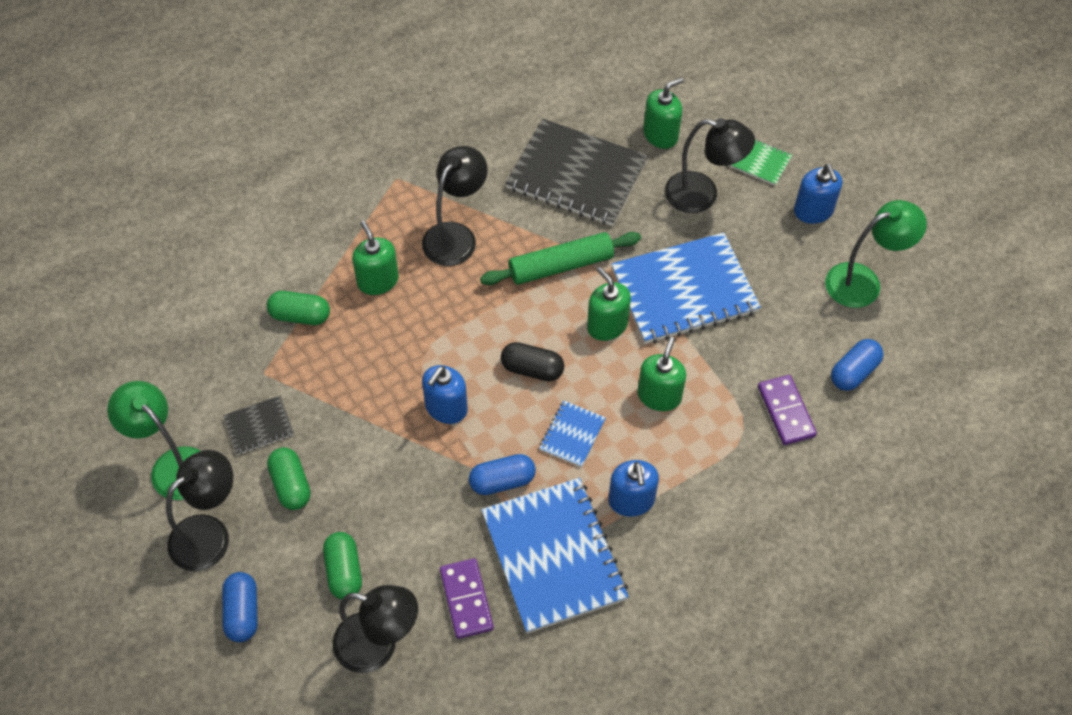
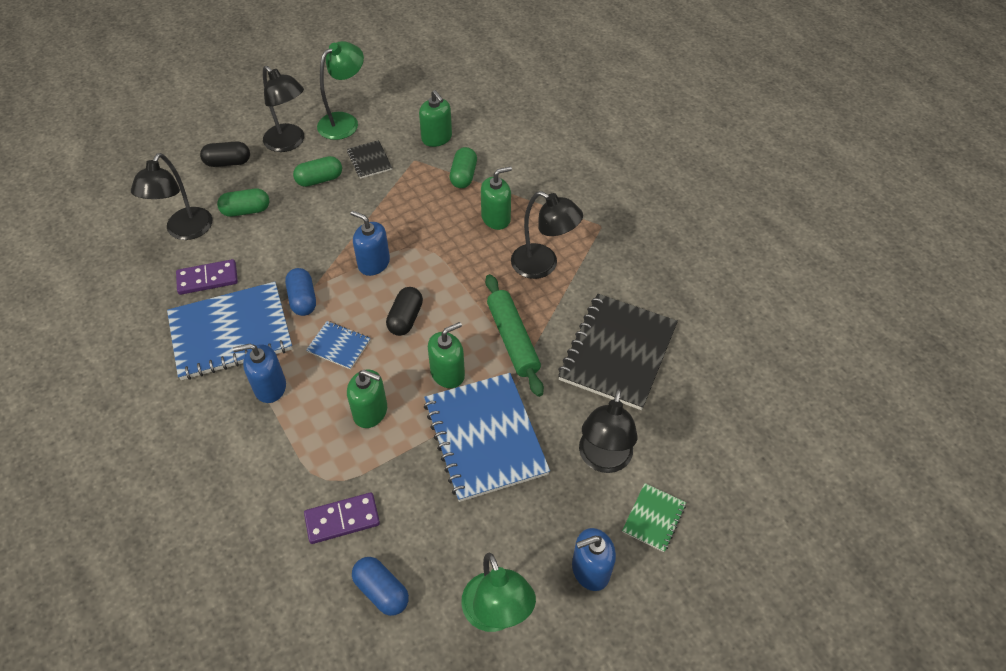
camera: 90 degrees right, 5 degrees down
blue capsule [222,572,258,642] -> black capsule [200,141,250,167]
green soap dispenser [643,77,684,149] -> green soap dispenser moved to [419,90,452,147]

